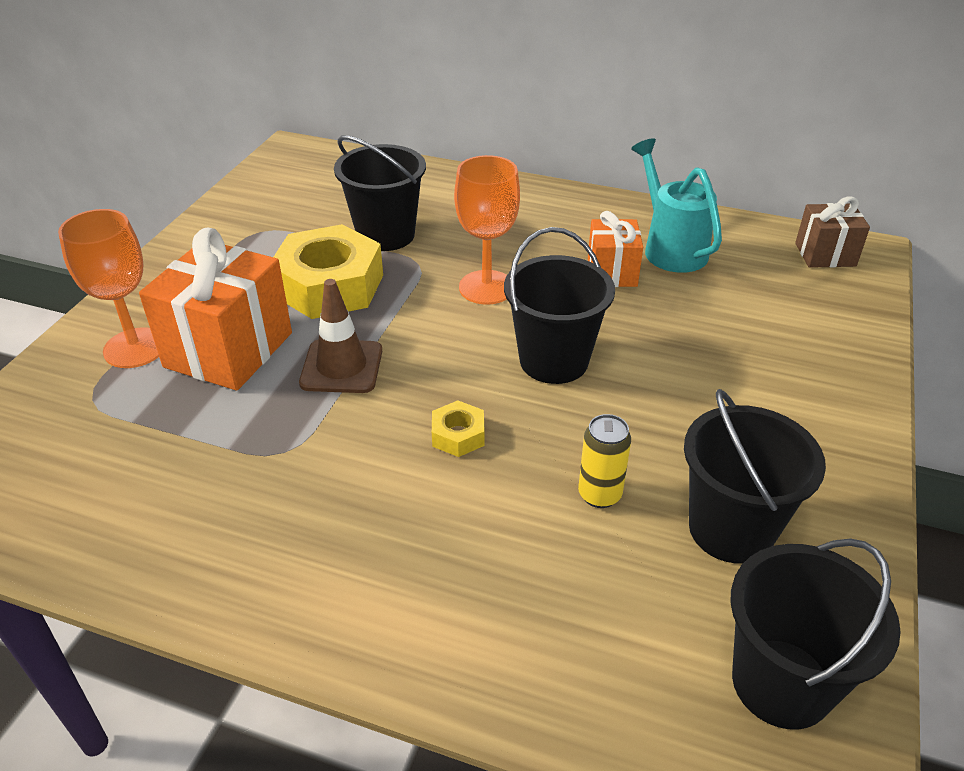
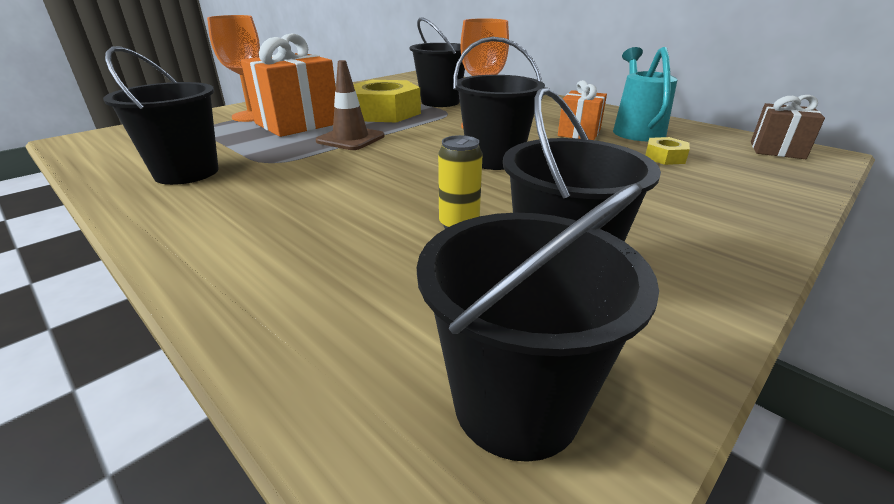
camera: 25 degrees right, 10 degrees down
yellow nut [432,401,485,457] -> yellow nut moved to [645,137,690,165]
none -> black bucket [103,46,219,185]

